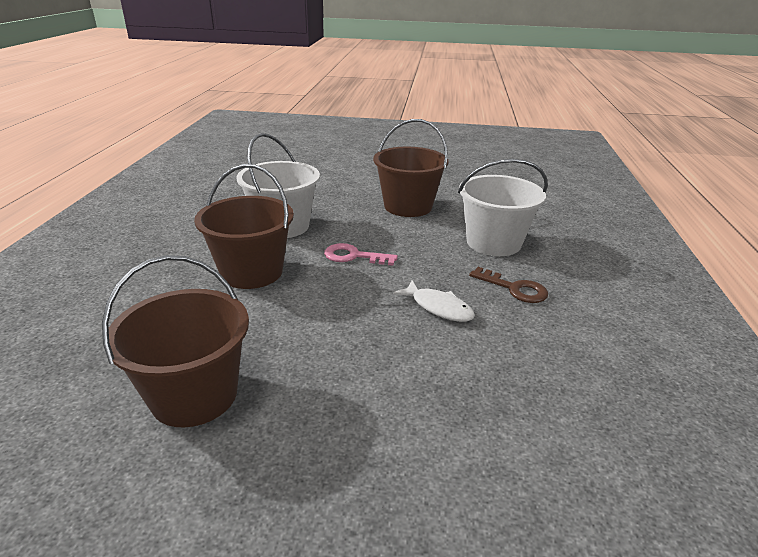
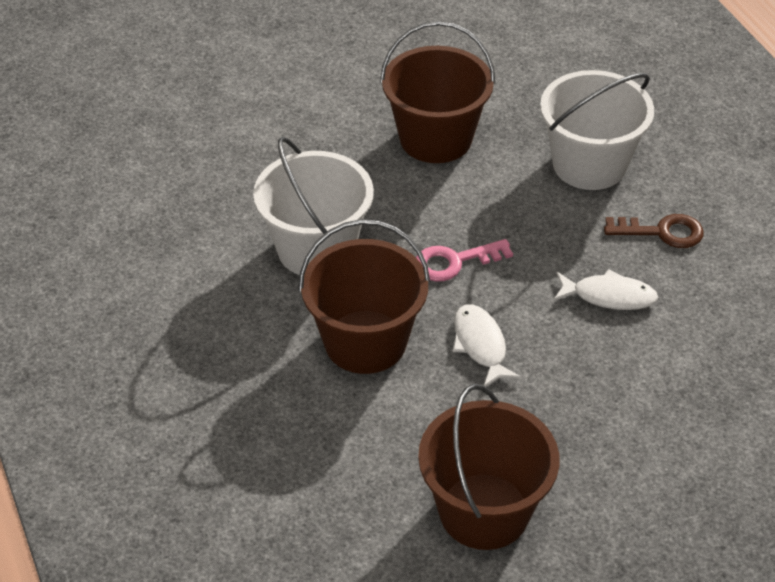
camera: 30 degrees left, 15 degrees up
none -> white fish [453,304,521,387]

